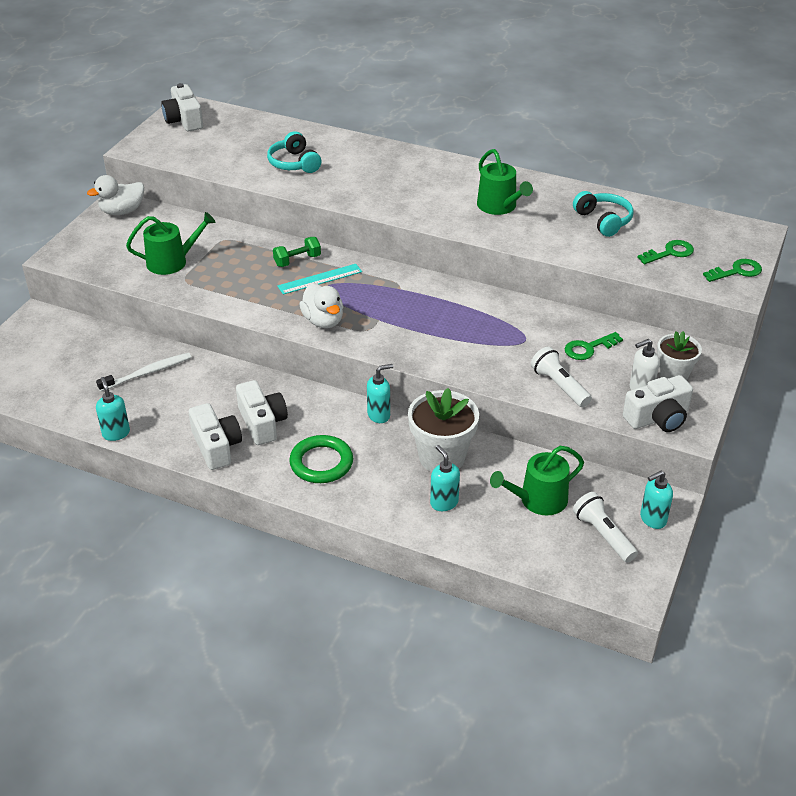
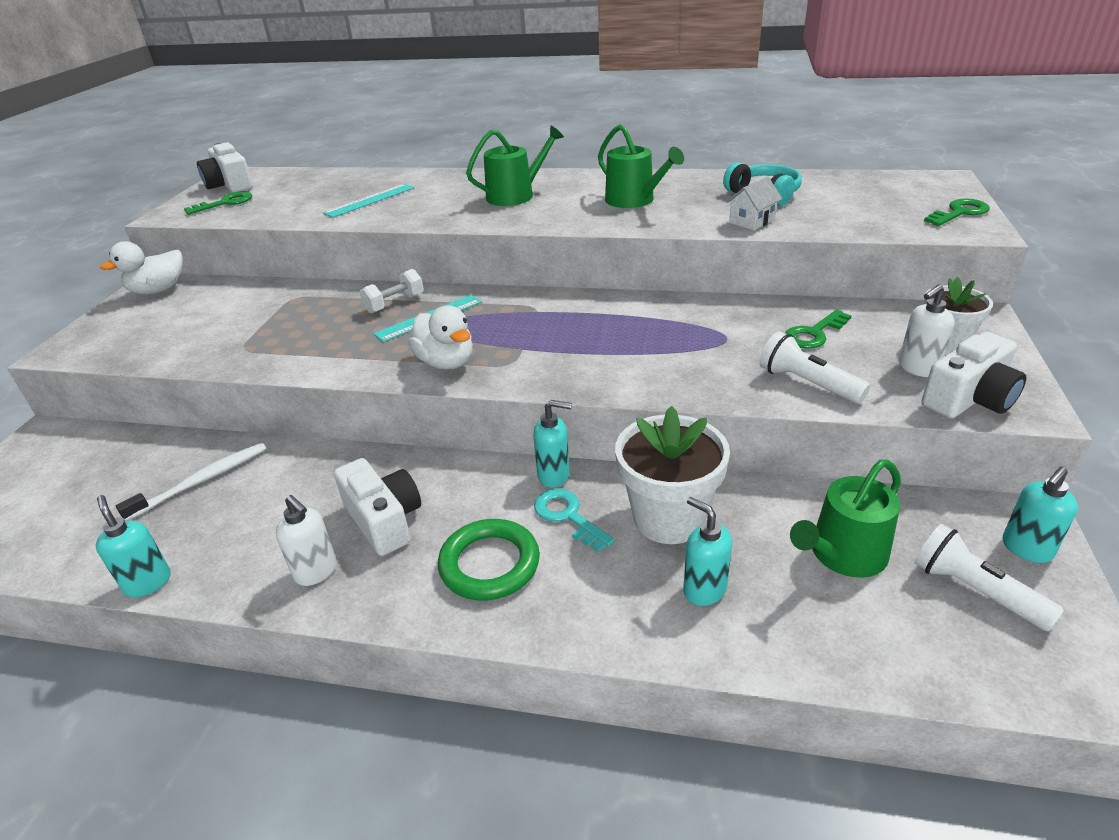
camera: 10 degrees left, 5 degrees down
green watering can [126,212,215,275] -> green watering can moved to [466,126,564,206]
white camera [189,403,242,470] -> white soap dispenser [276,495,337,586]
turquoise headphones [267,131,321,173] -> turquoise ruler [323,184,414,218]
green dumbbell [273,237,321,267] -> white dumbbell [359,269,424,314]
turquoise soap dispenser [367,364,393,423] -> turquoise soap dispenser turned 45 degrees clockwise [533,400,572,488]
green key [637,240,694,264] -> green key moved to [184,191,252,215]
none -> turquoise key [534,489,615,552]
none -> white house [726,177,782,230]

